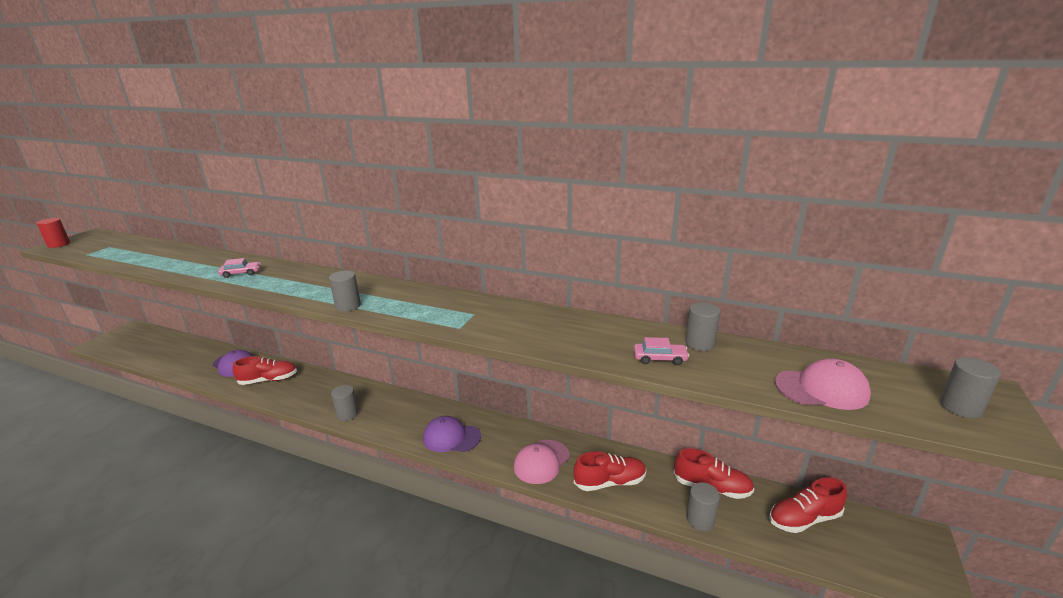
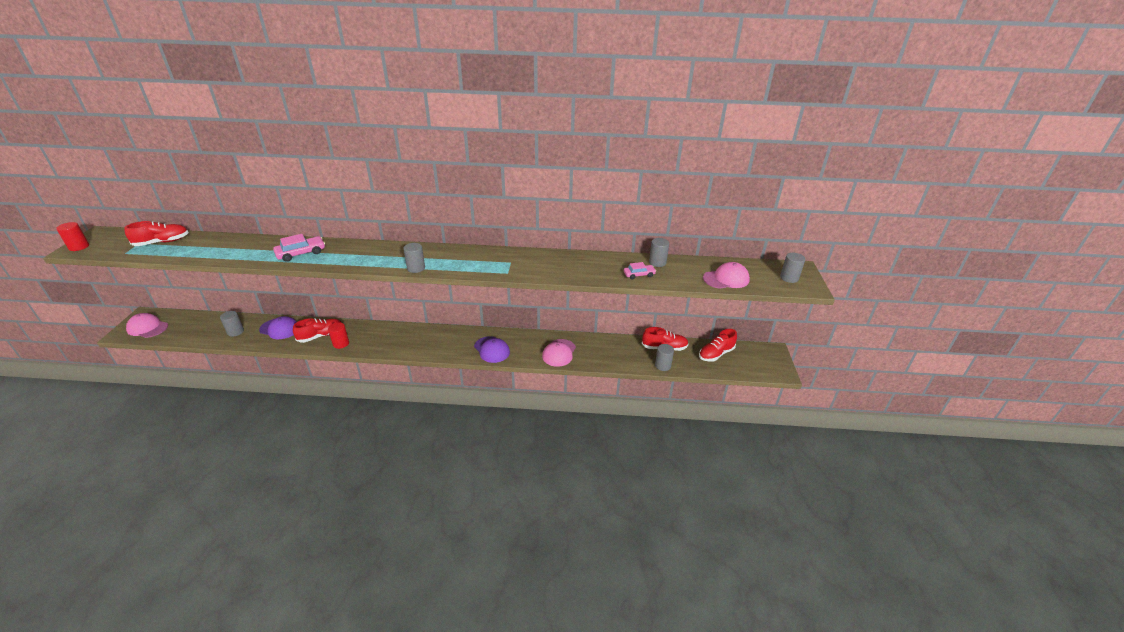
camera: 20 degrees left, 10 degrees up
pink car [218,258,261,278] -> pink car [273,234,325,262], size x1.55
grey cylinder [331,385,358,421] -> grey cylinder moved to [220,311,244,337]
purple cap [423,416,481,452] -> purple cap turned 120 degrees counterclockwise [474,336,510,363]
red shoe [573,451,646,491] -> red shoe moved to [124,221,189,246]
none -> pink cap [126,313,168,338]
none -> red cylinder [328,322,349,349]

